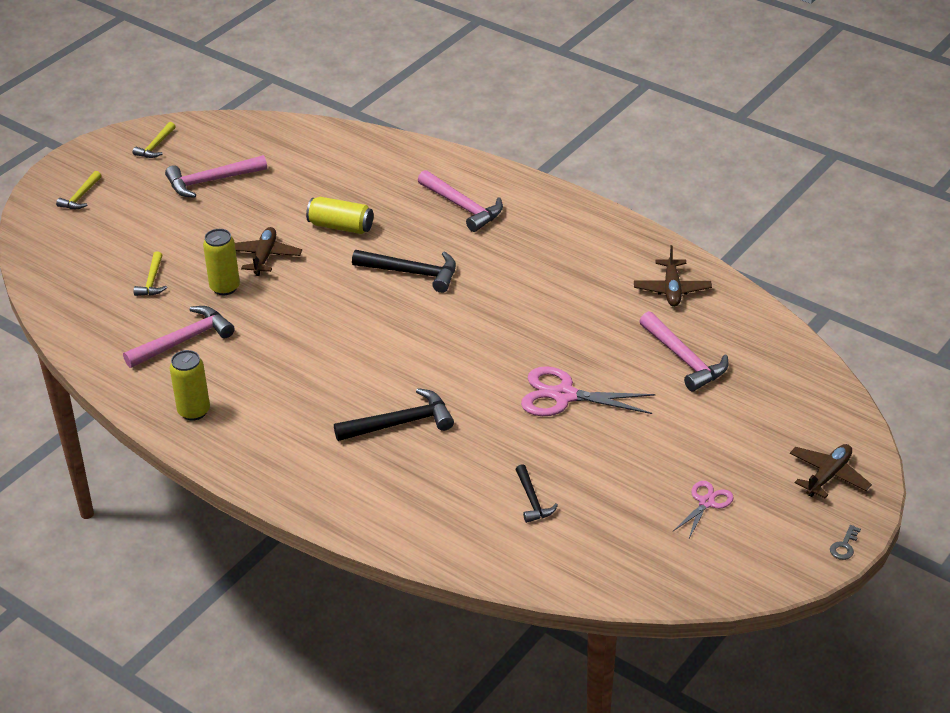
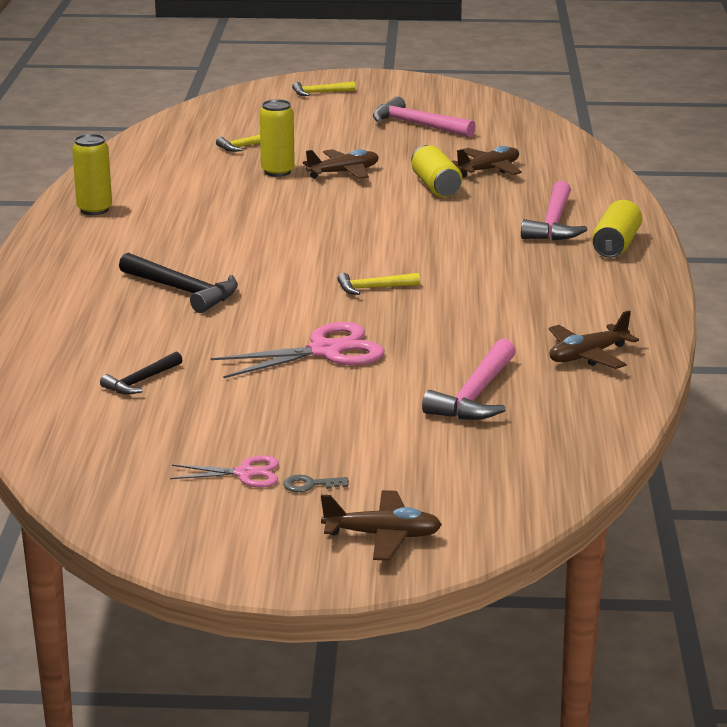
camera: 55 degrees right, 15 degrees down
pink hammer [123,306,235,368] -> none
yellow hammer [133,122,176,158] -> yellow hammer moved to [337,273,420,295]
black hammer [352,250,456,293] -> none
pink scissors [521,366,656,416] -> pink scissors turned 90 degrees clockwise [211,322,385,378]
grey key [830,525,861,560] -> grey key moved to [283,475,348,492]
none -> brown plane [452,146,522,178]
none -> yellow can [592,200,642,258]

